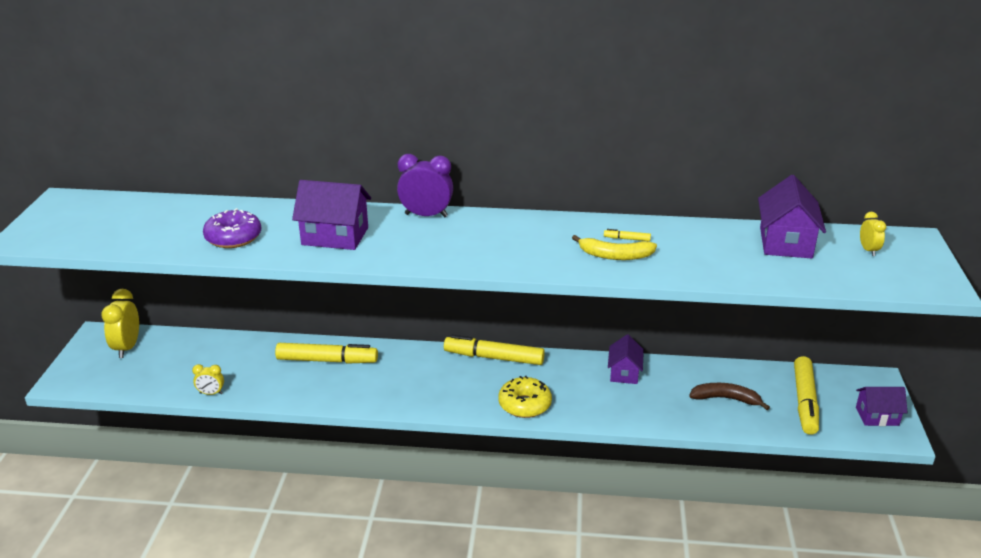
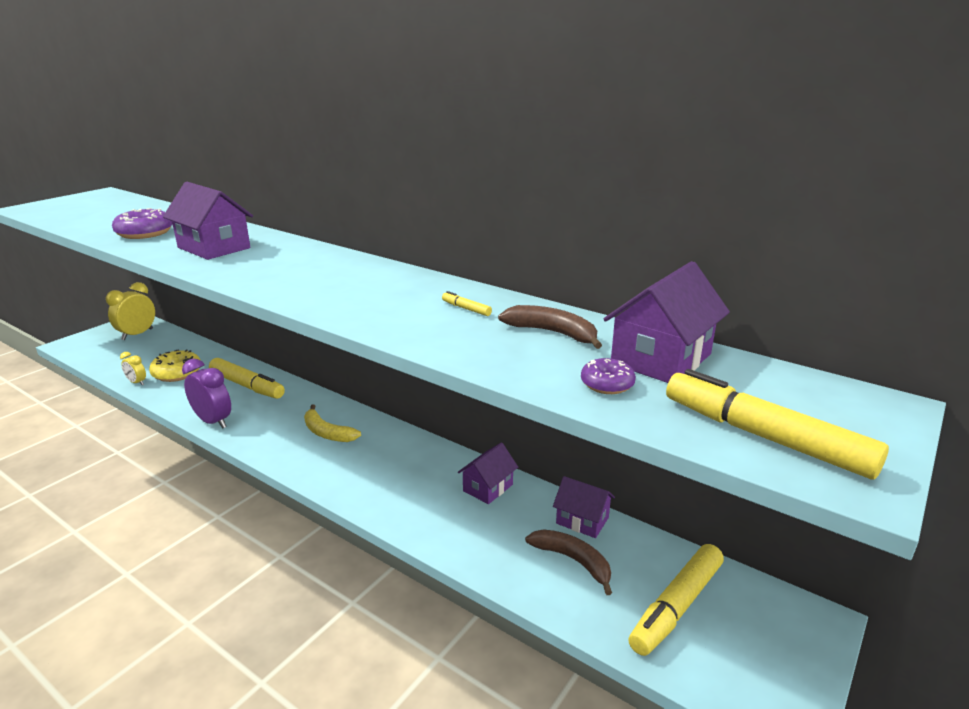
camera: 30 degrees right, 5 degrees down
purple clock [397,154,453,217] -> purple clock moved to [182,359,231,429]
yellow marker [444,335,545,365] -> yellow marker moved to [666,369,889,480]
yellow donut [498,376,552,418] -> yellow donut moved to [149,349,200,382]
yellow banana [572,235,657,260] -> yellow banana moved to [304,404,361,442]
purple house [856,387,908,426] -> purple house moved to [553,476,615,538]
yellow clock [860,212,886,256] -> none
none -> brown banana [498,305,602,349]
none -> purple donut [581,358,636,394]

